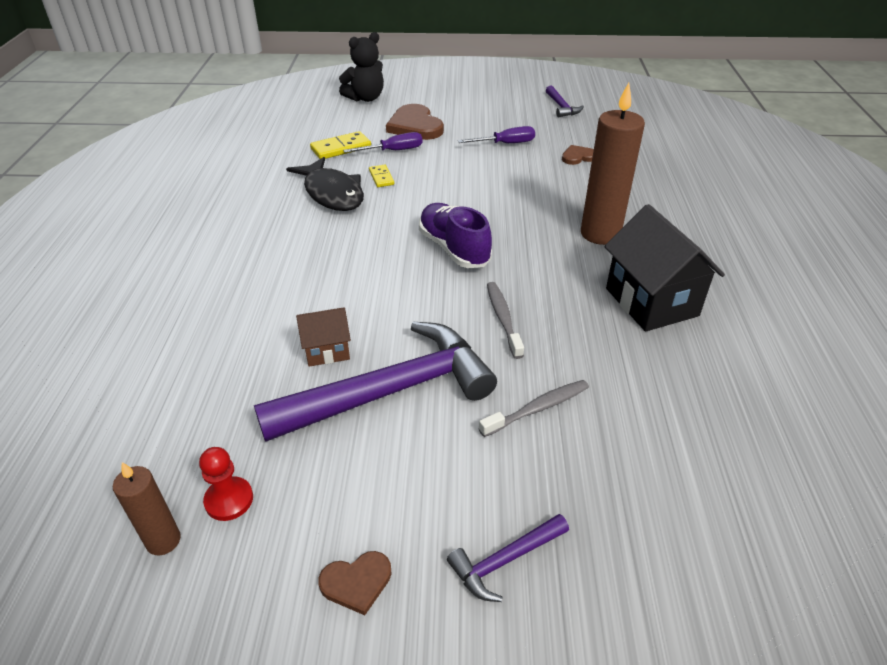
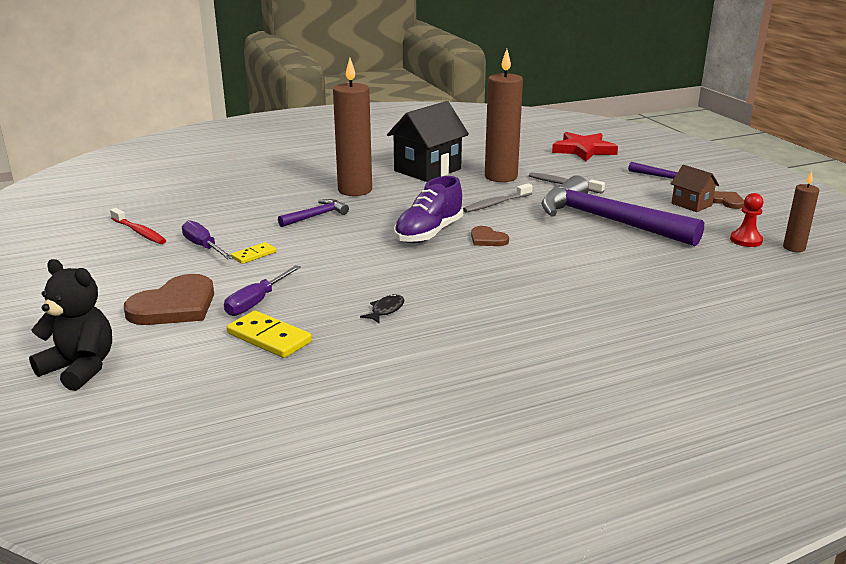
camera: 115 degrees left, 15 degrees down
black fish [286,157,364,211] -> black fish [360,294,404,323], size x0.41
brown house [296,307,351,367] -> brown house moved to [671,165,719,212]
purple screwdriver [343,132,423,153] -> purple screwdriver turned 105 degrees counterclockwise [224,265,301,316]
yellow domino [369,165,394,187] -> yellow domino moved to [231,242,277,264]
purple hammer [546,85,584,117] -> purple hammer moved to [278,199,349,227]
brown heart [562,145,594,165] -> brown heart moved to [471,226,509,246]
none -> red toothbrush [110,208,167,244]
none -> brown candle [485,49,523,182]
none -> red star [552,132,618,161]

